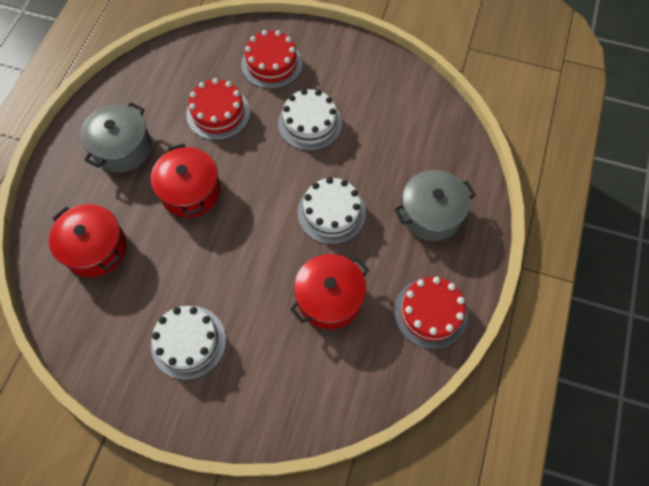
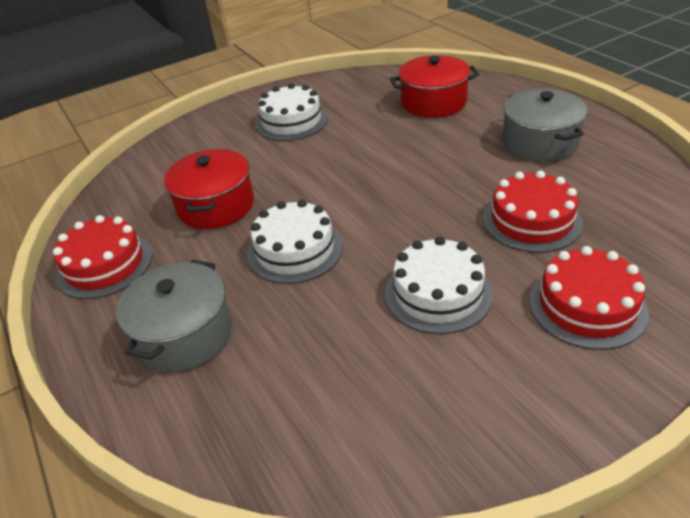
camera: 135 degrees right, 25 degrees down
red pot [151,143,221,217] -> none

